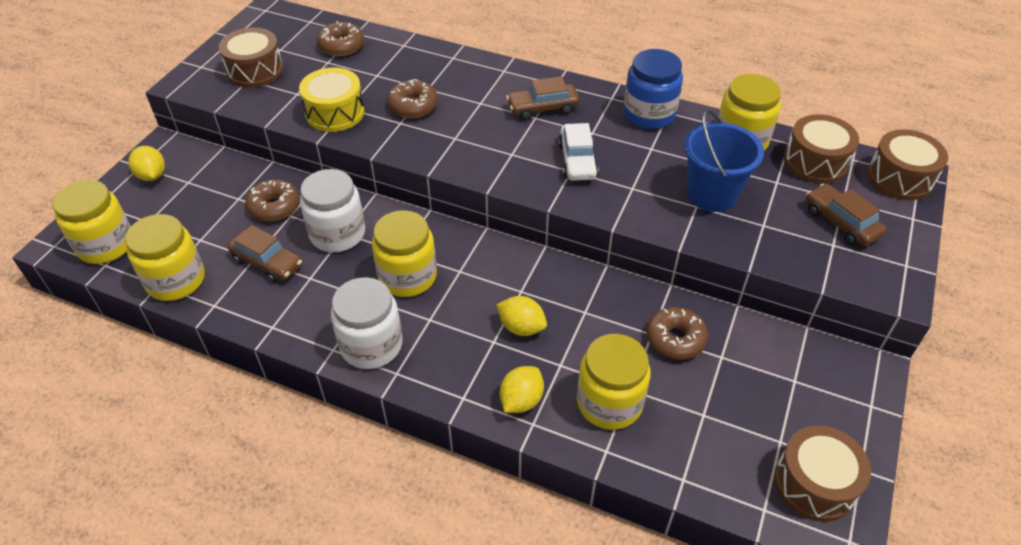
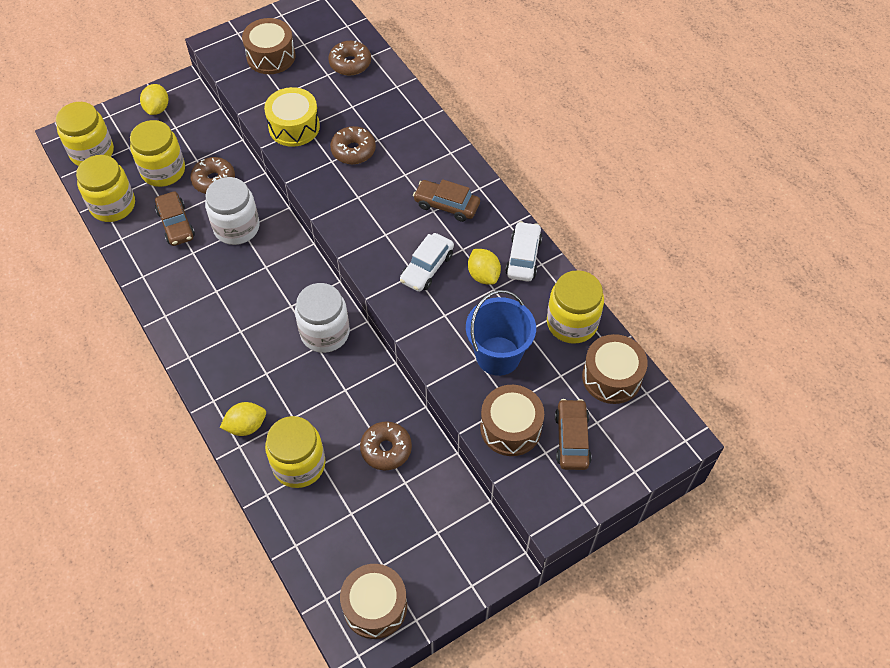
camera: 35 degrees right, 10 degrees up
white jar [331,277,403,369] -> white jar moved to [295,283,350,353]
yellow jar [372,210,437,297] -> yellow jar moved to [130,120,185,187]
yellow lemon [496,296,547,336] -> yellow lemon moved to [468,249,501,285]
blue jar [623,49,683,129] -> white car [505,221,542,281]
brown drum [867,129,948,200] -> brown drum moved to [480,385,544,456]

